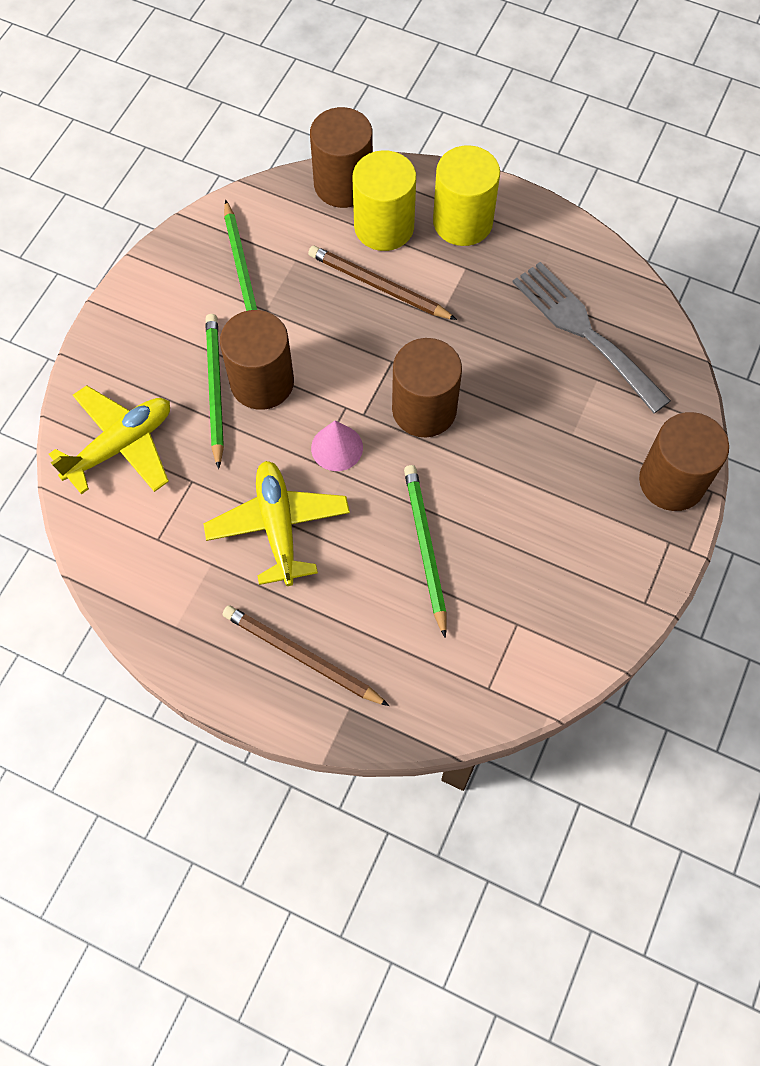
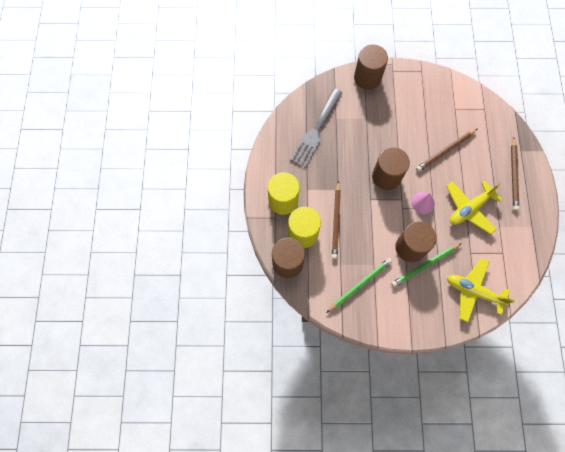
camera: 115 degrees left, 5 degrees up
green pencil [404,465,447,638] -> brown pencil [416,129,477,172]

